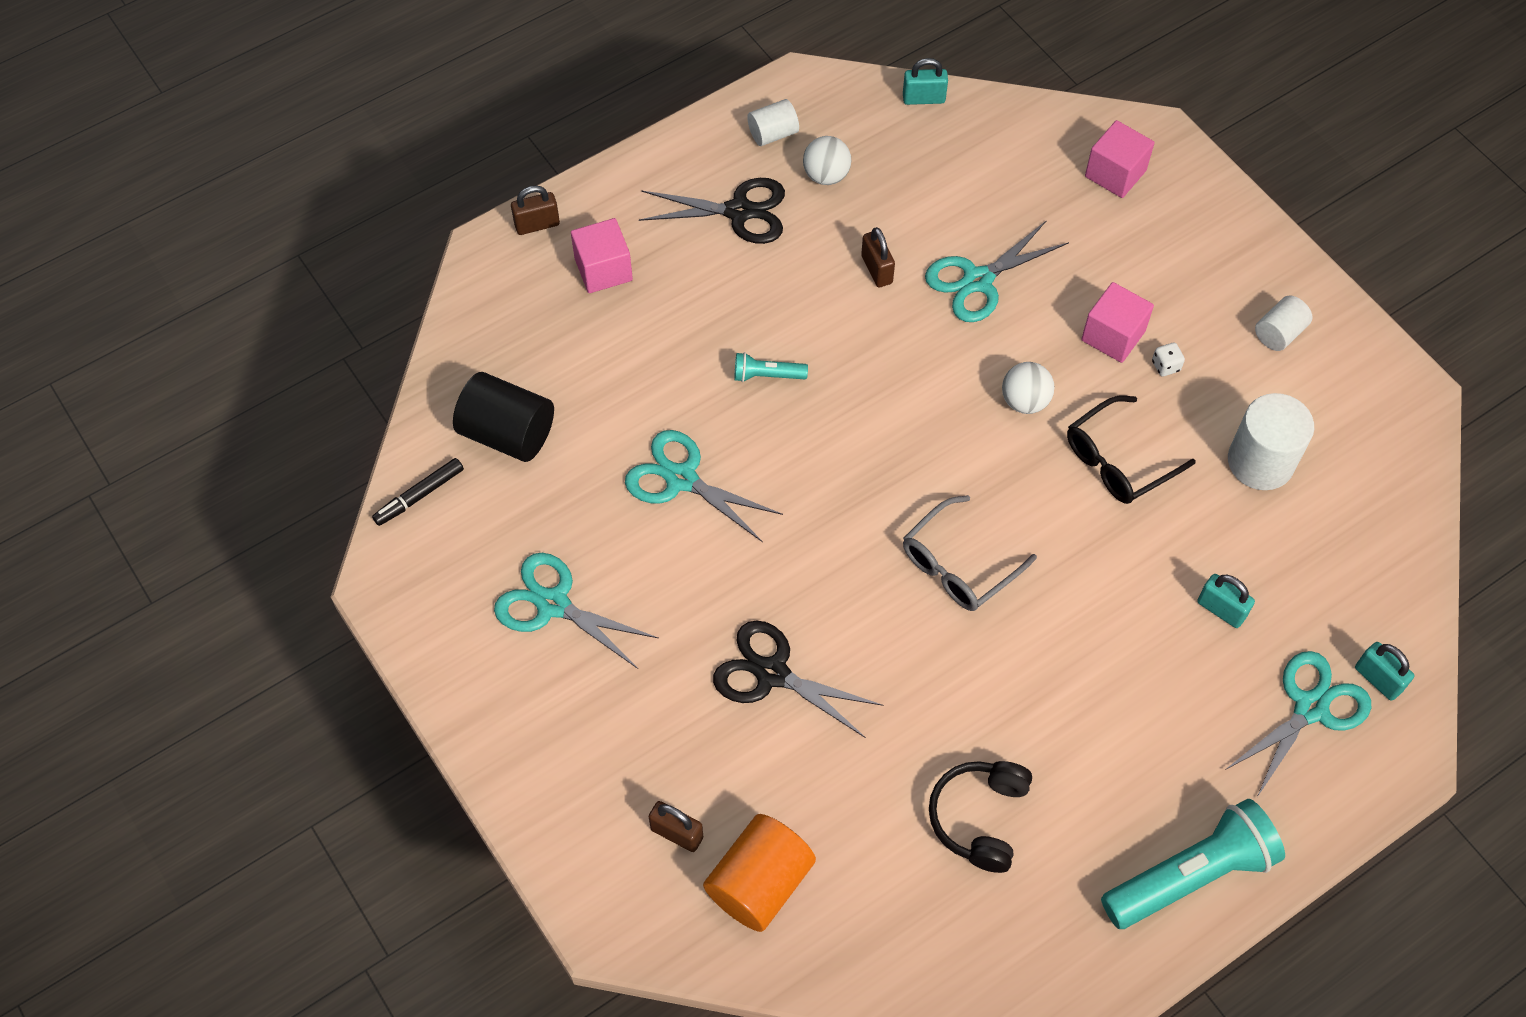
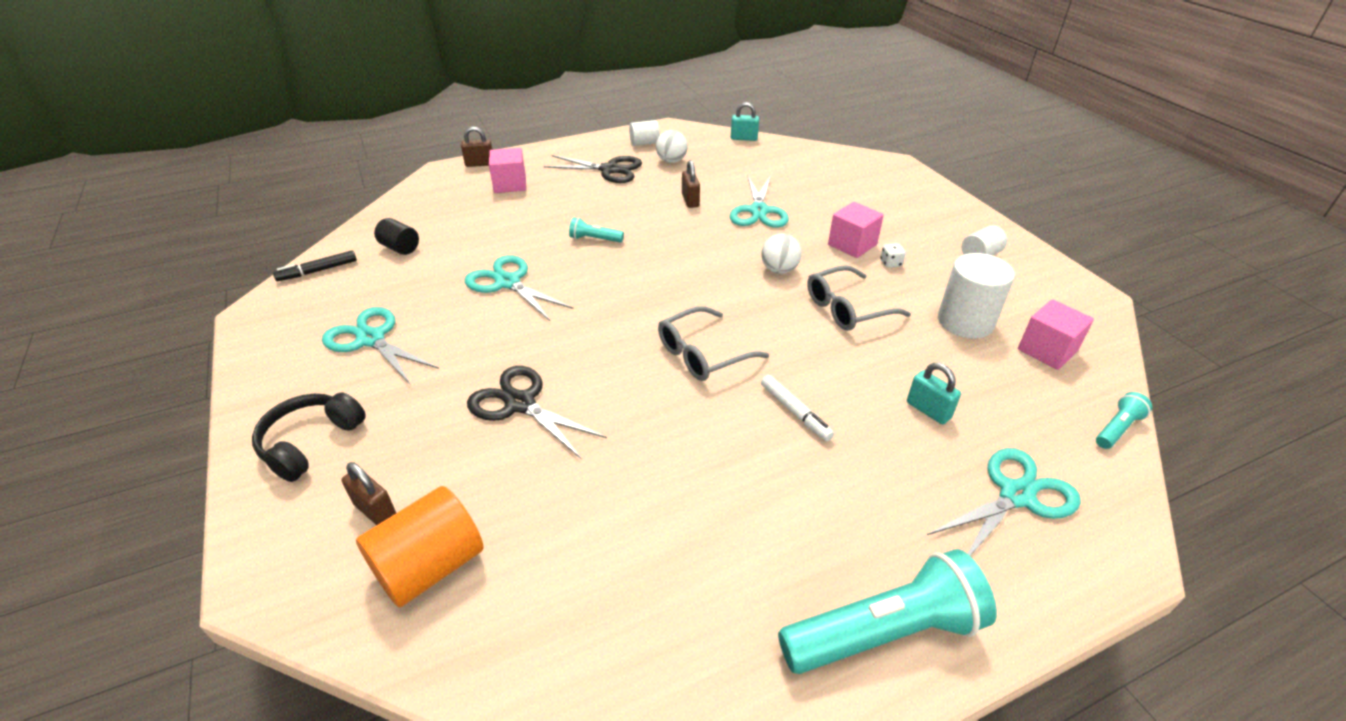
camera: 10 degrees right, 20 degrees down
black cylinder [453,372,554,462] -> black cylinder [374,218,419,255], size x0.58
turquoise scissors [925,220,1069,322] -> turquoise scissors turned 60 degrees counterclockwise [730,175,789,228]
black headphones [929,761,1032,873] -> black headphones moved to [252,393,366,482]
black glasses [1067,395,1196,504] -> grey glasses [807,265,911,331]
pink cube [1085,120,1155,198] -> pink cube moved to [1018,299,1094,370]
turquoise padlock [1355,642,1414,701] -> none
none -> white marker [761,375,834,441]
none -> turquoise flashlight [1096,392,1152,449]

